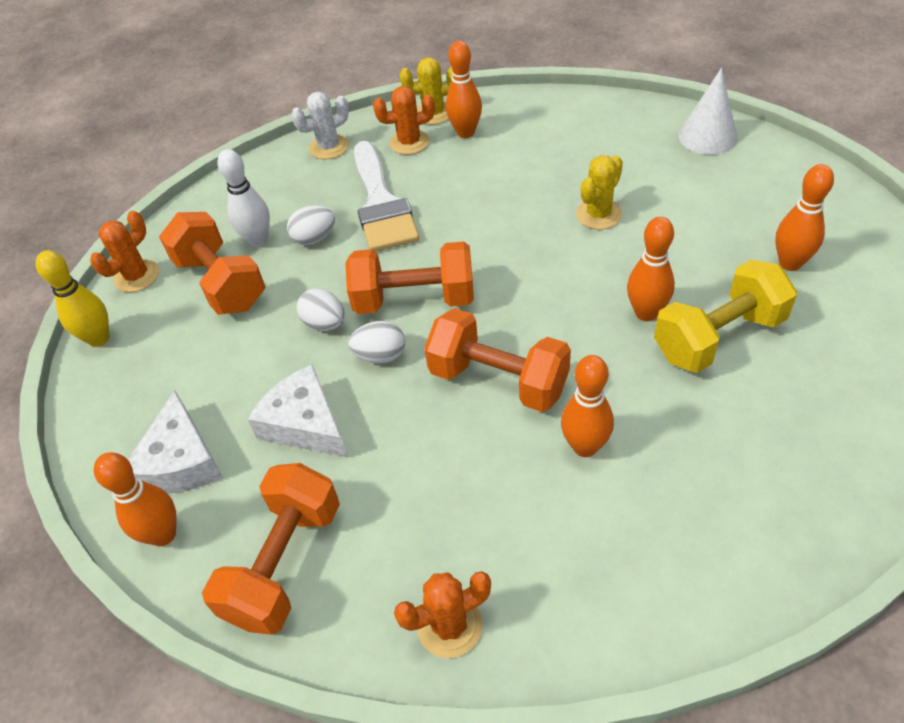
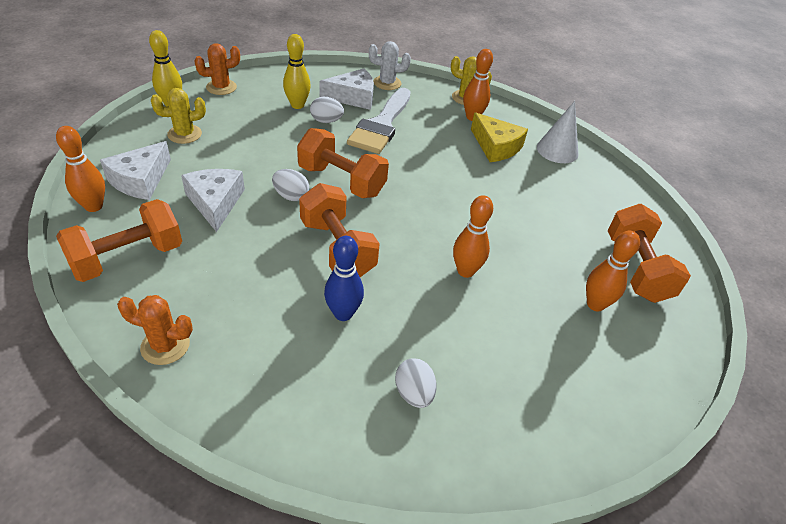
camera: 25 degrees right, 5 degrees down
orange dumbbell [159,212,265,315] -> orange dumbbell moved to [608,204,691,303]
white bowling pin [217,149,270,247] -> yellow bowling pin [283,34,311,109]
white egg [296,288,345,331] -> white egg moved to [395,358,437,408]
orange cactus [373,86,435,155] -> none
orange bowling pin [561,355,614,457] -> blue bowling pin [324,236,364,321]
yellow cactus [576,155,623,230] -> yellow cactus moved to [151,88,206,144]
yellow dumbbell [654,260,797,373] -> none
white cone [679,68,737,155] -> white cone moved to [537,101,579,163]
none -> white cheese [319,68,374,110]
none -> yellow cheese [471,112,528,162]

